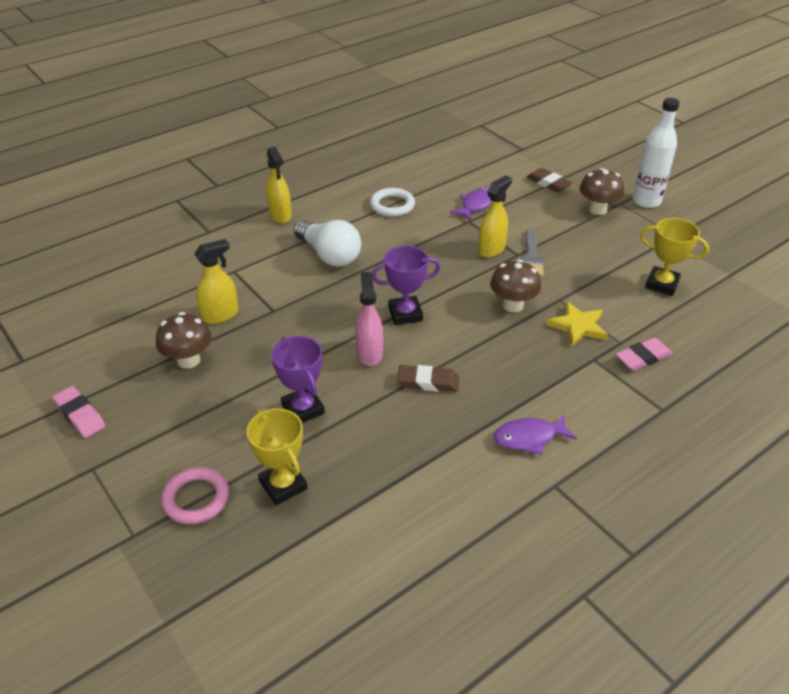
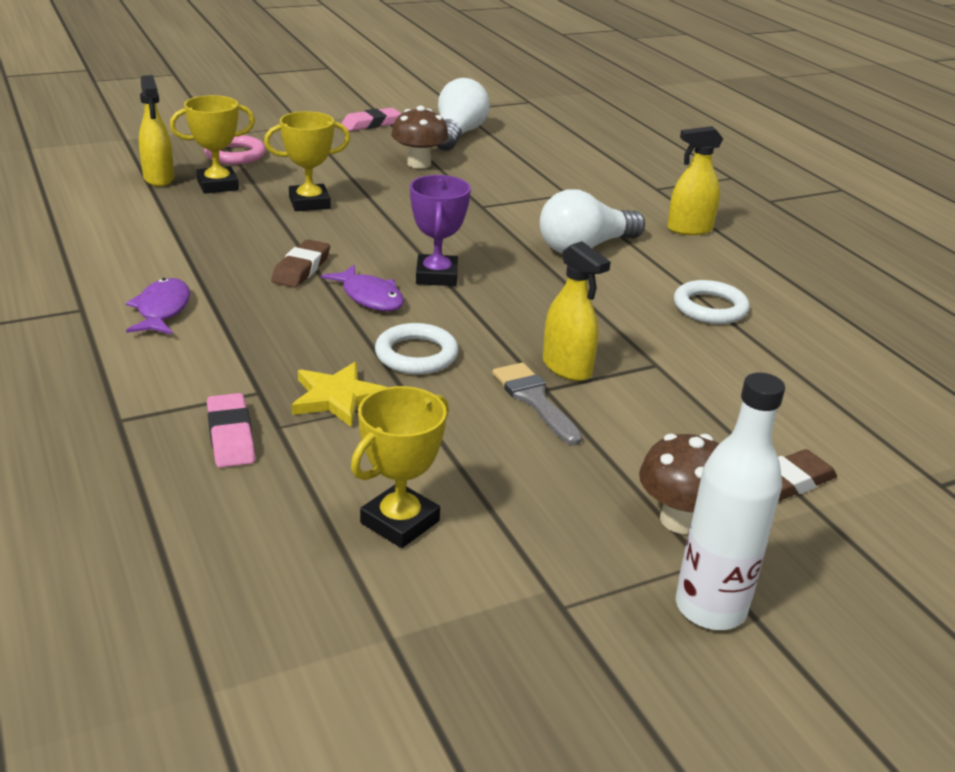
camera: 100 degrees right, 10 degrees down
yellow spray bottle [194,239,239,324] -> yellow spray bottle moved to [139,75,174,187]
purple trophy [271,336,325,423] -> yellow trophy [264,111,350,211]
pink spray bottle [355,272,383,366] -> none
purple fish [450,187,492,221] -> purple fish moved to [321,265,404,311]
brown mushroom [490,259,541,312] -> white ring [375,323,459,374]
grey brush [521,228,544,277] -> grey brush turned 45 degrees clockwise [492,362,582,446]
none -> white light bulb [436,78,490,151]

